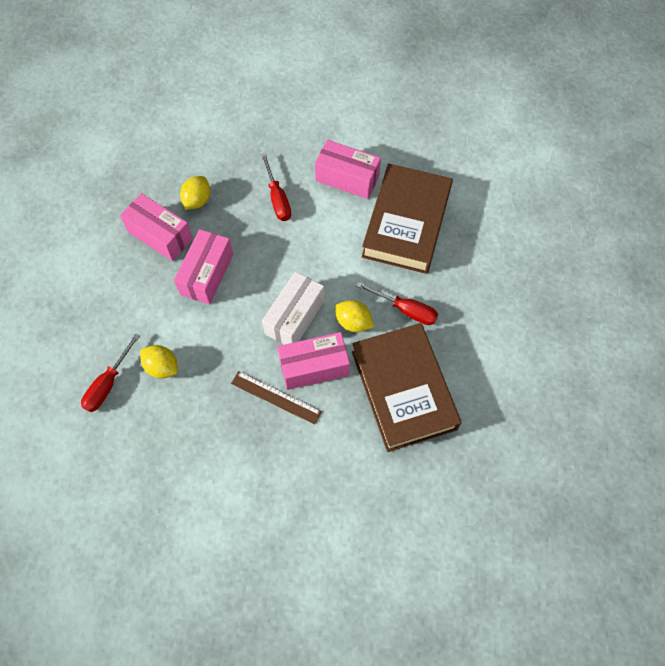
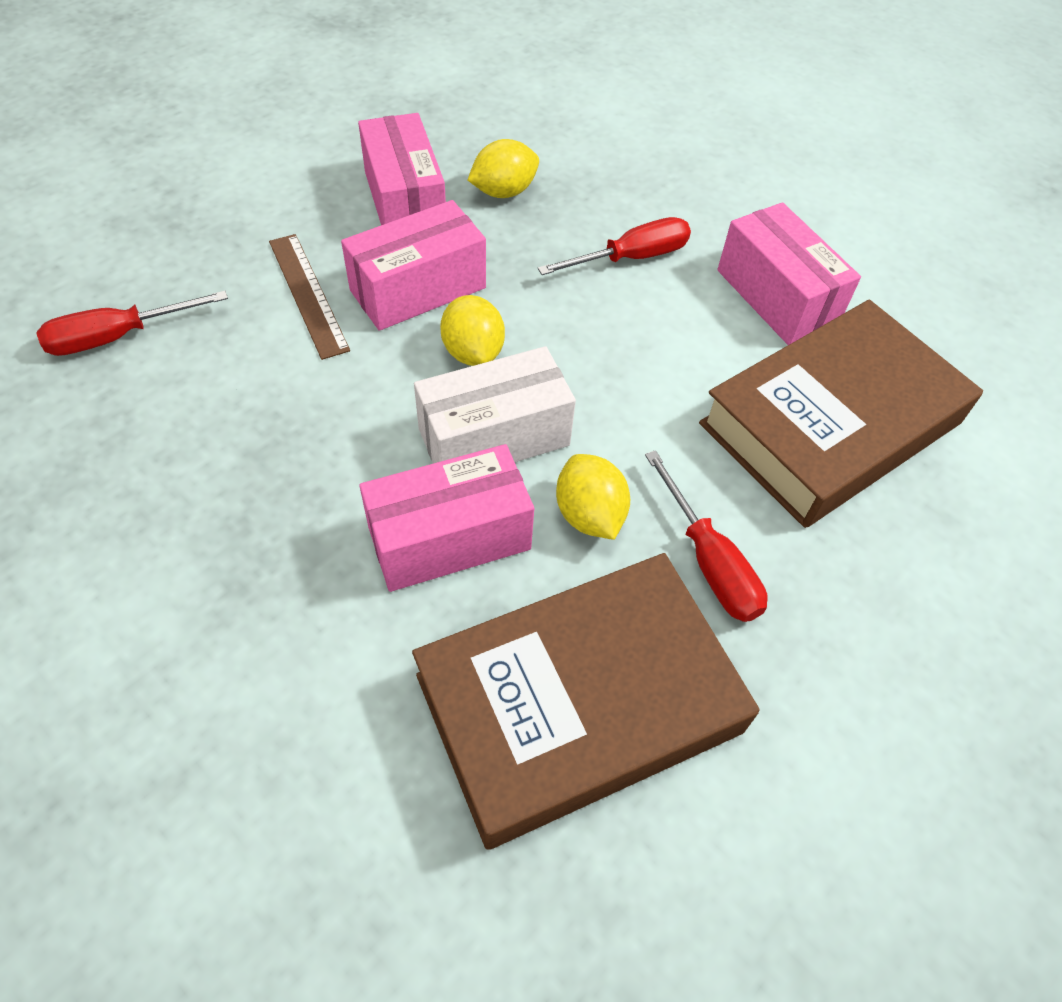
camera: 35 degrees right, 10 degrees down
yellow lemon [140,345,178,379] -> yellow lemon moved to [440,295,505,366]
brown ruler [231,371,322,425] -> brown ruler moved to [269,234,350,360]
red screwdriver [261,153,291,221] -> red screwdriver turned 135 degrees counterclockwise [538,217,691,275]
pink box [278,332,350,390] -> pink box turned 45 degrees counterclockwise [359,444,534,592]
brown book [352,323,462,452] -> brown book turned 45 degrees clockwise [412,553,760,850]

